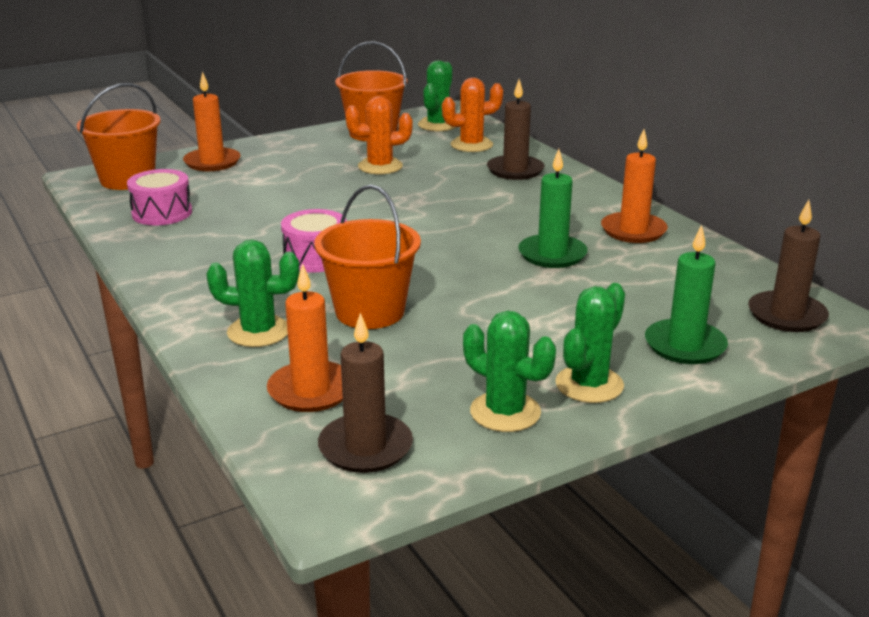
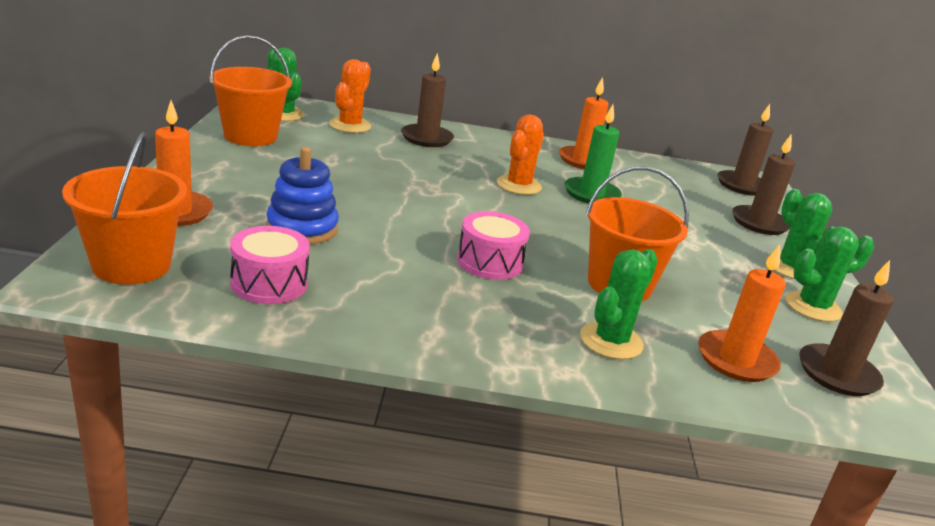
camera: 60 degrees left, 0 degrees up
orange cactus [345,96,413,174] -> orange cactus moved to [497,115,544,195]
green candle [645,225,728,364] -> brown candle [732,134,795,235]
none -> blue stacking toy [266,147,339,244]

